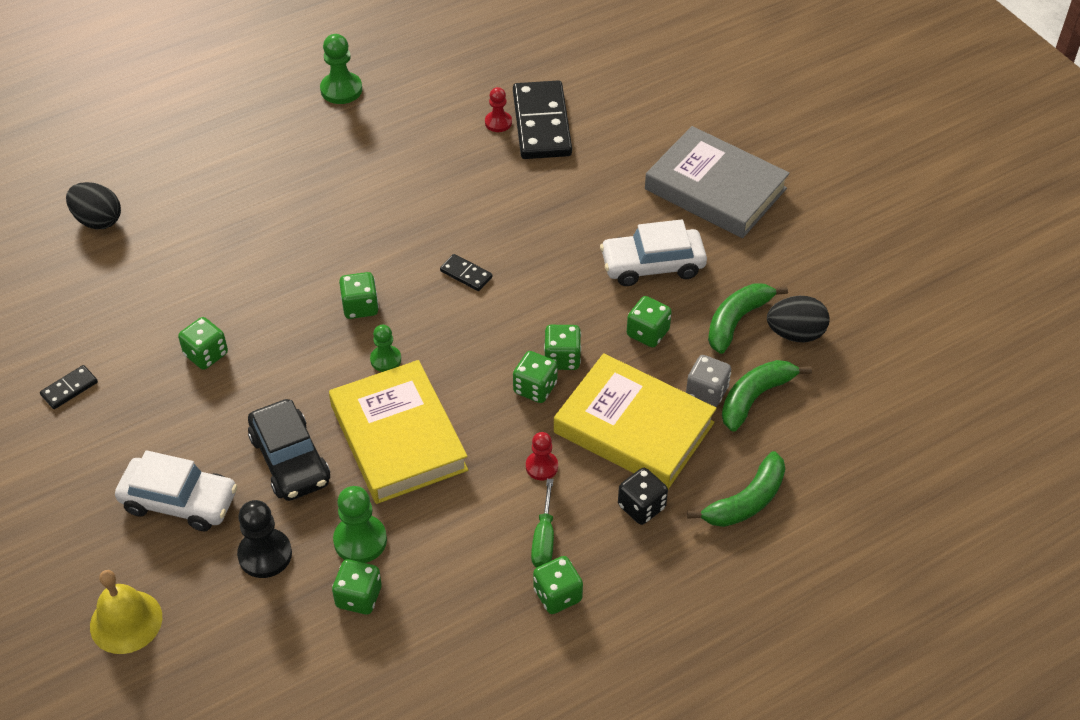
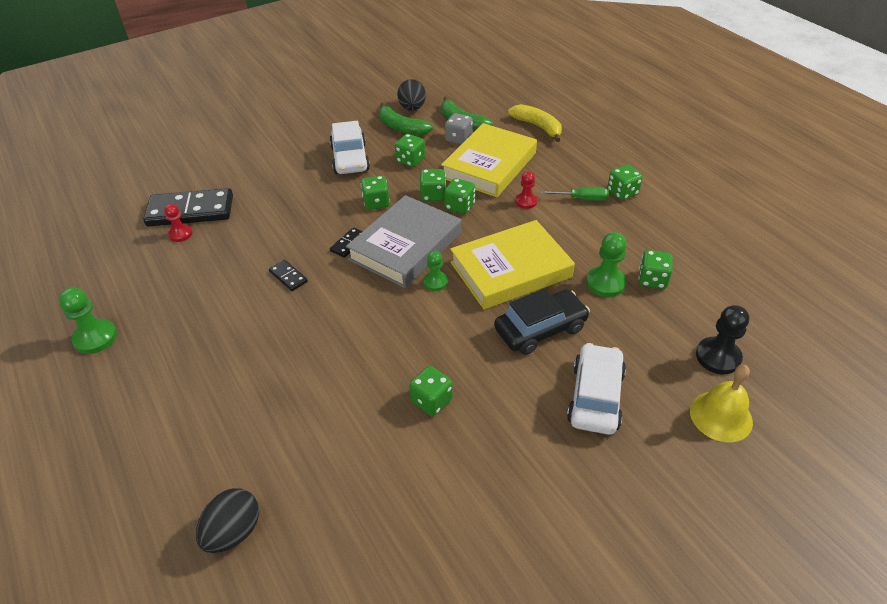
camera: 90 degrees left, 5 degrees down
black domino [40,365,98,409] -> black domino moved to [269,260,308,291]
black pawn [237,500,292,578] -> black pawn moved to [696,305,749,374]
green dice [339,272,379,319] -> green dice moved to [361,176,390,210]
black dice [618,468,668,525] -> none
grey book [645,126,790,238] -> grey book moved to [346,195,461,288]
green banana [687,451,785,527] -> yellow banana [508,104,562,142]

